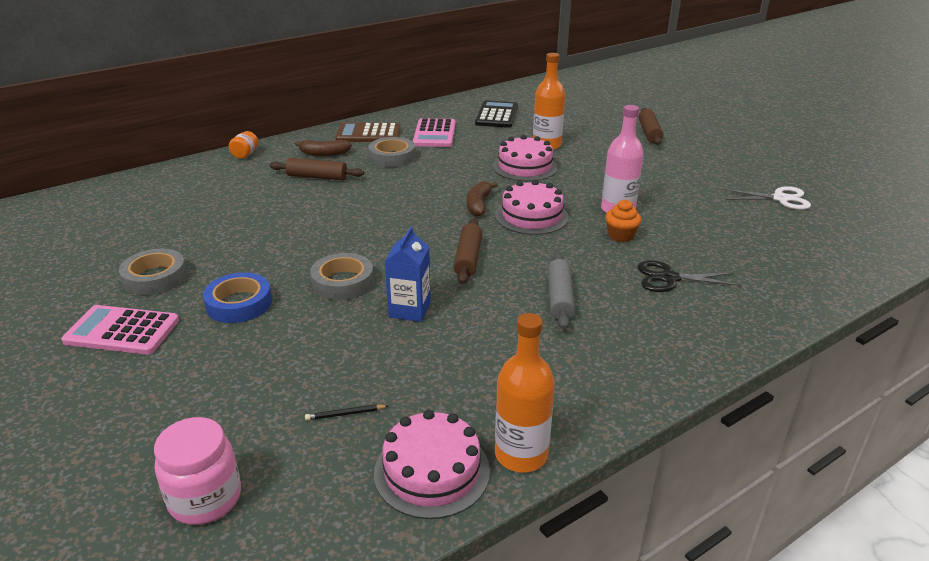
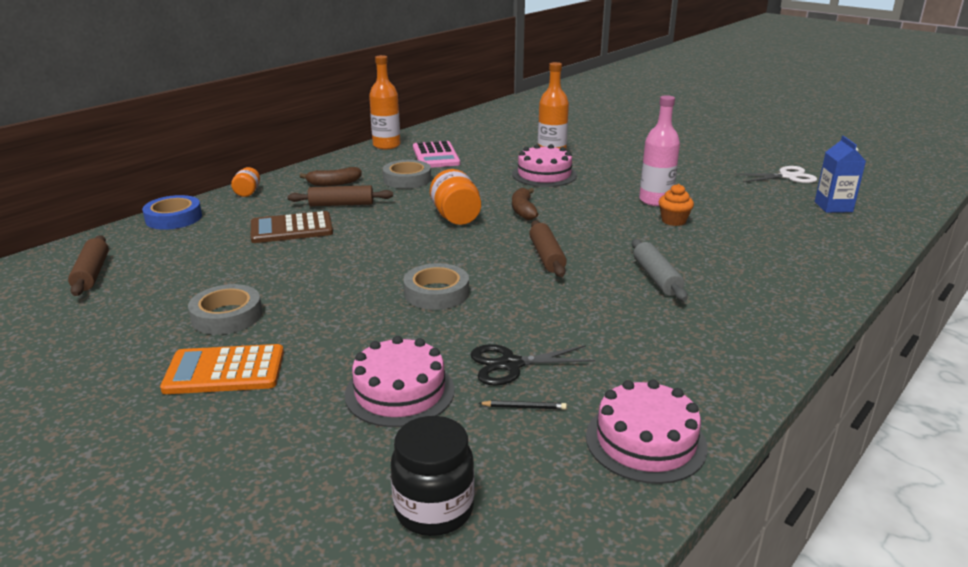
camera: 15 degrees left, 5 degrees down
pink calculator [61,305,179,355] -> orange calculator [160,344,284,394]
pink jar [154,417,241,525] -> black jar [391,416,475,536]
blue tape [203,272,272,323] -> blue tape moved to [142,195,202,230]
black pencil [305,404,388,420] -> black pencil turned 150 degrees counterclockwise [478,400,567,410]
brown calculator [335,123,401,142] -> brown calculator moved to [251,211,333,243]
blue carton [385,226,431,322] -> blue carton moved to [815,136,866,213]
black calculator [475,100,518,128] -> none
orange bottle [495,313,555,473] -> orange bottle moved to [369,55,400,149]
pink cake [496,180,569,235] -> pink cake moved to [345,336,455,427]
black scissors [638,260,741,292] -> black scissors moved to [471,344,595,386]
brown rolling pin [639,108,663,145] -> brown rolling pin moved to [68,235,109,296]
none -> orange jar [430,169,481,225]

